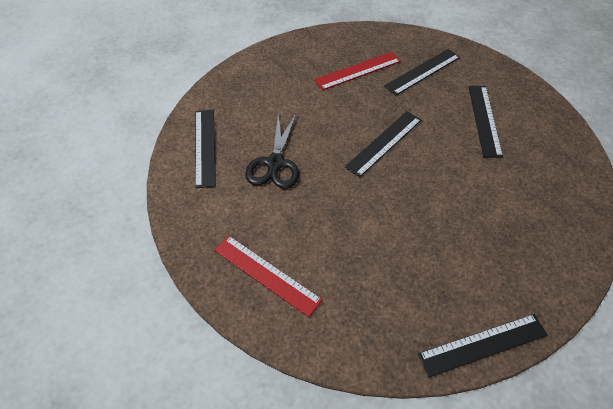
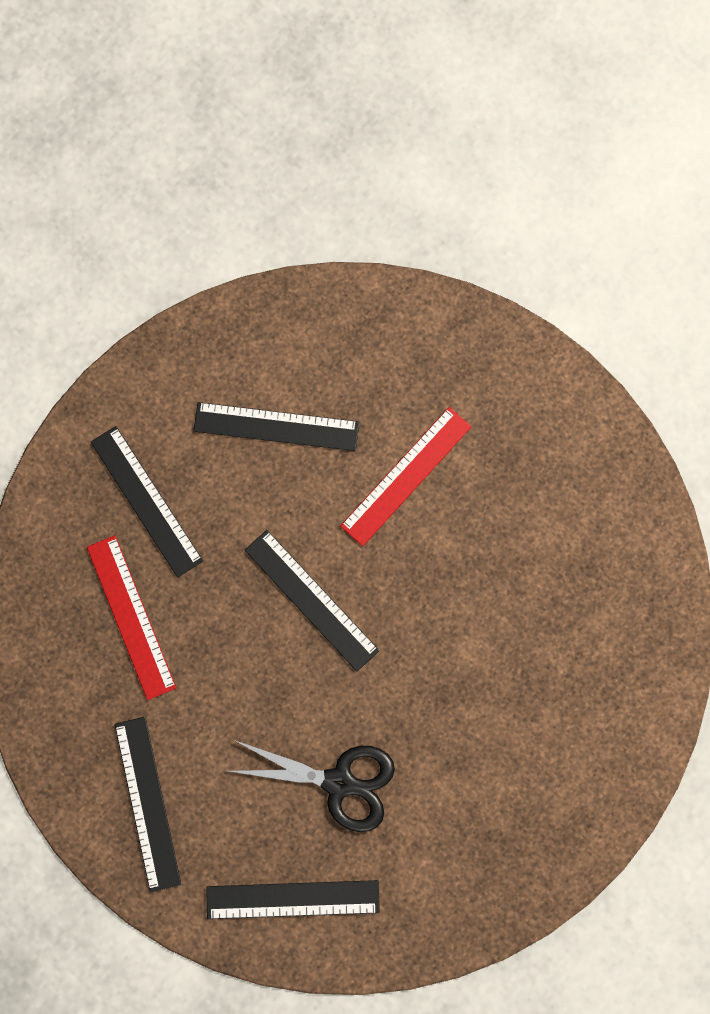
camera: 85 degrees left, 25 degrees up
red ruler [214,236,323,317] -> red ruler moved to [340,407,472,546]
black ruler [418,314,548,377] -> black ruler moved to [115,717,181,892]

